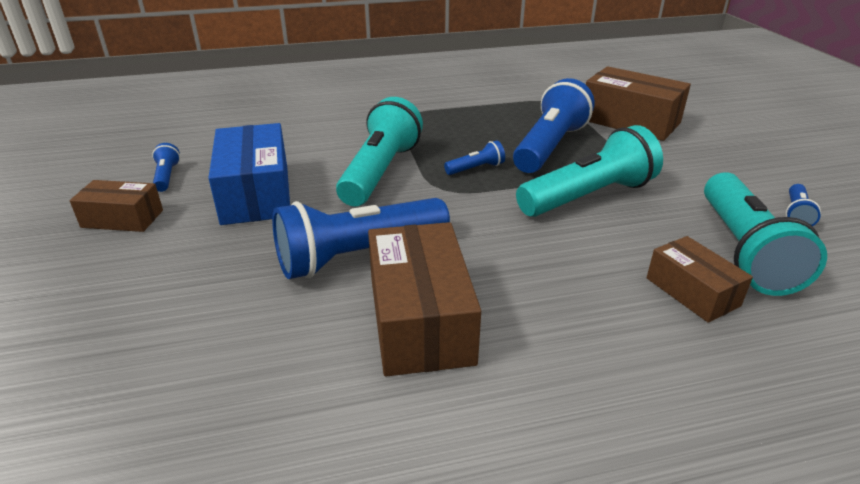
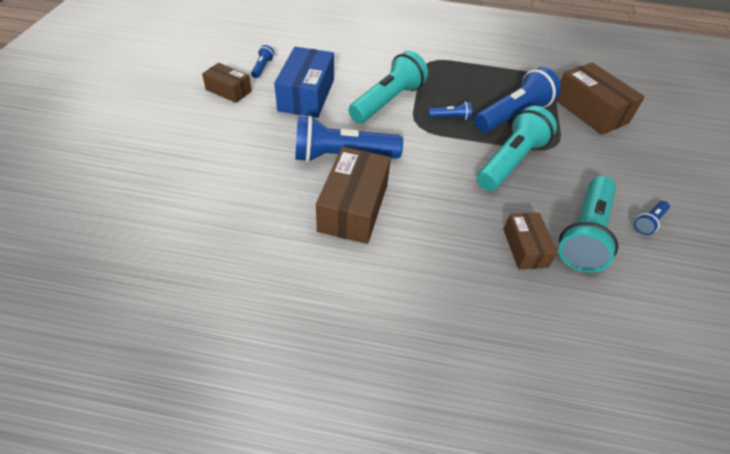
camera: 20 degrees right, 15 degrees up
turquoise flashlight [516,125,663,217] -> turquoise flashlight turned 45 degrees counterclockwise [477,106,557,191]

